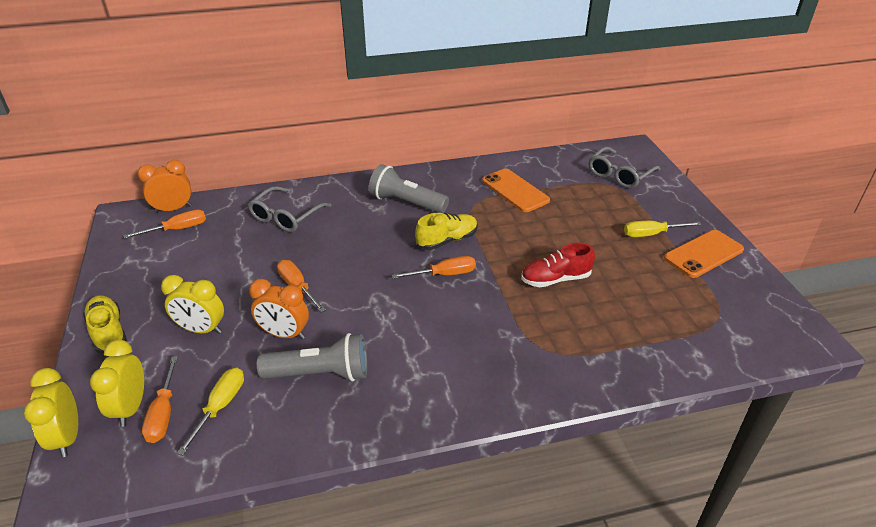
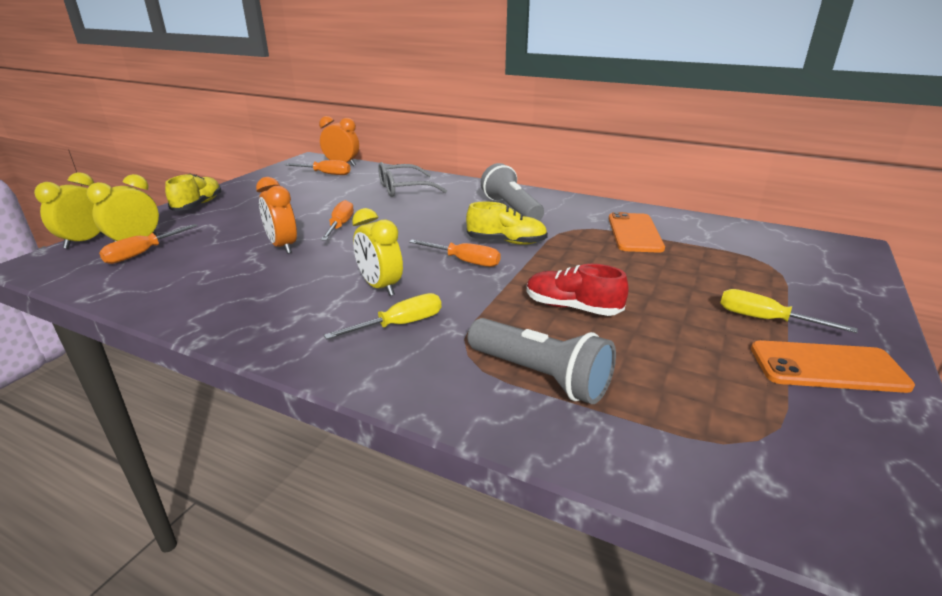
camera: 40 degrees right, 10 degrees down
yellow clock [161,275,224,334] -> yellow clock moved to [352,208,403,296]
yellow screwdriver [177,368,244,455] -> yellow screwdriver moved to [324,293,441,340]
grey flashlight [257,333,367,382] -> grey flashlight moved to [468,318,616,404]
grey glasses [589,147,660,188] -> none

